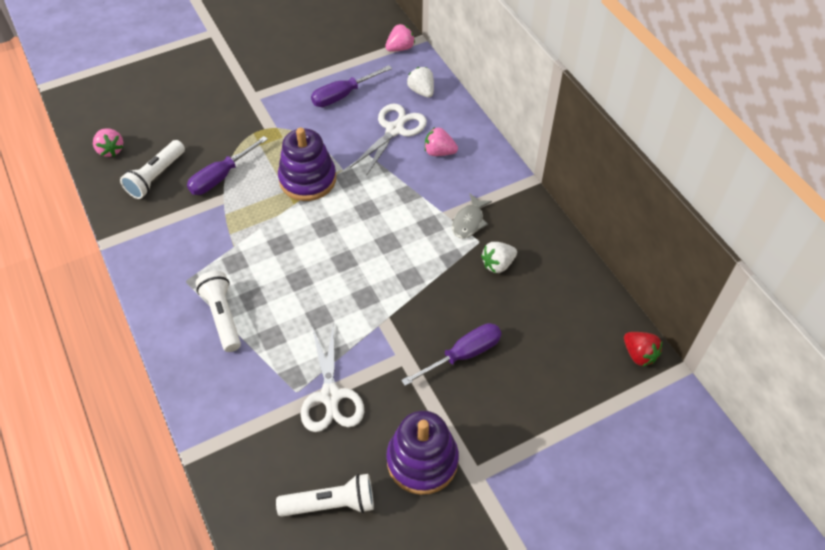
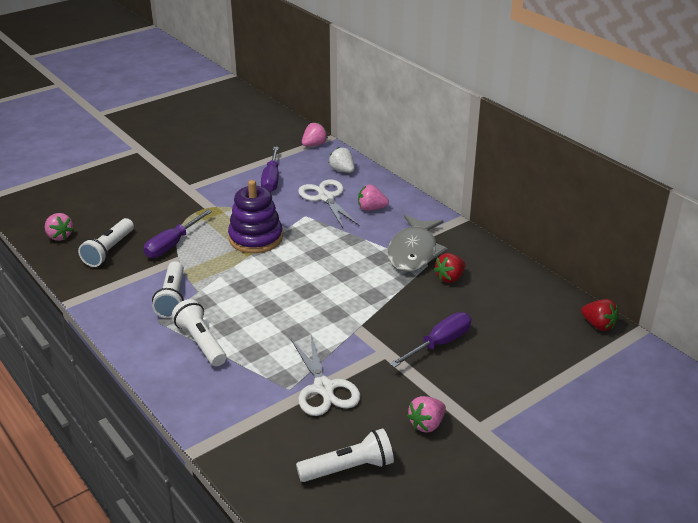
camera: 10 degrees left, 20 degrees down
purple screwdriver [311,65,392,107] -> purple screwdriver turned 45 degrees counterclockwise [261,147,279,192]
white scissors [350,104,427,176] -> white scissors turned 45 degrees counterclockwise [298,179,360,228]
purple stacking toy [386,411,459,495] -> pink strawberry [407,396,446,433]
grey fish [452,194,492,238] -> grey fish [387,215,448,272], size x1.83
white strawberry [481,242,517,273] -> red strawberry [434,253,466,283]
none -> white flashlight [152,261,184,318]

